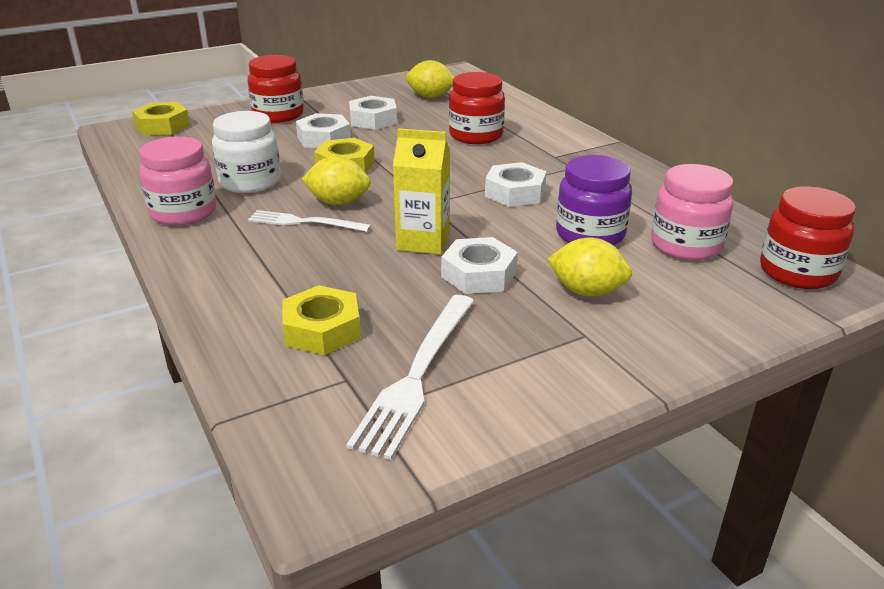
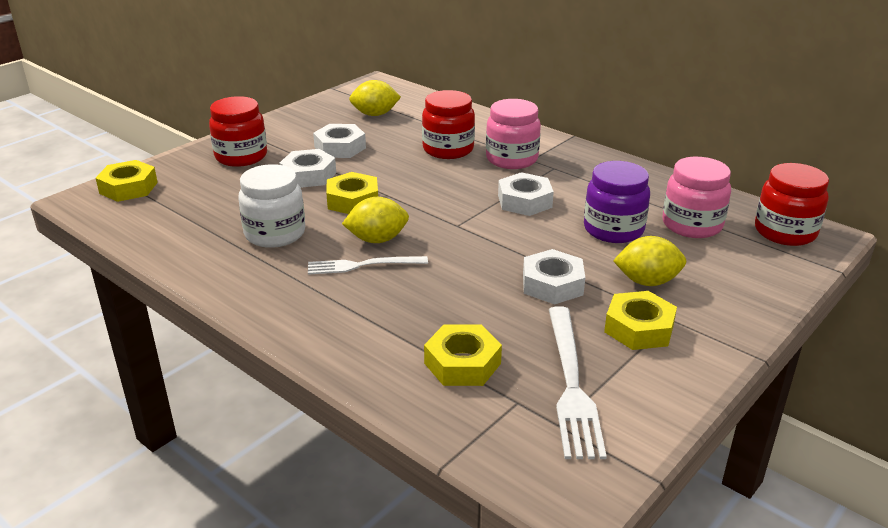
camera: 20 degrees left, 0 degrees up
pink jar [139,136,217,226] -> pink jar moved to [486,99,541,169]
yellow carton [393,128,450,254] -> none
none -> yellow nut [604,291,677,350]

